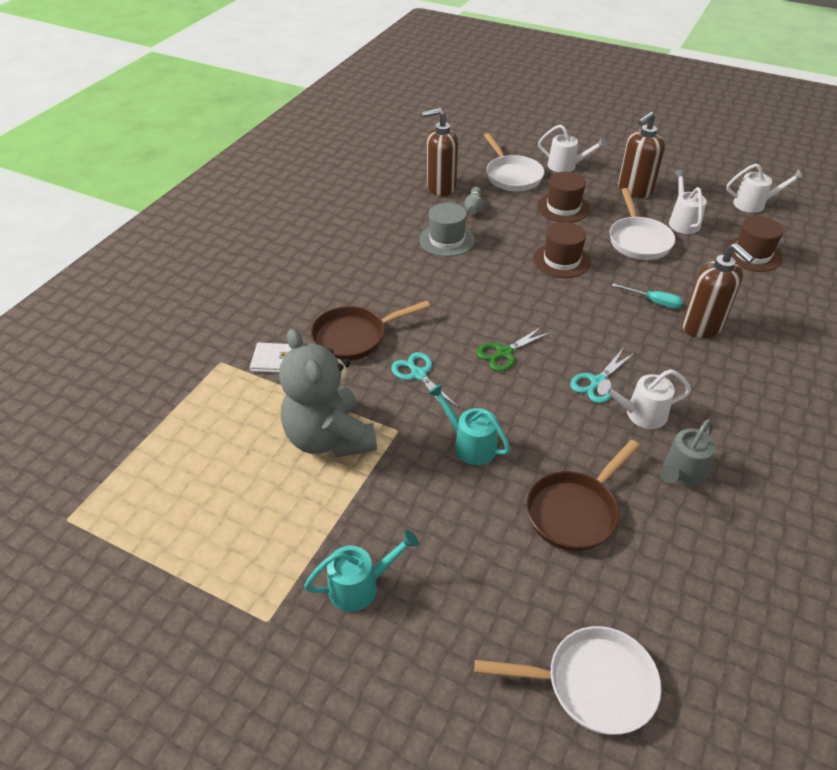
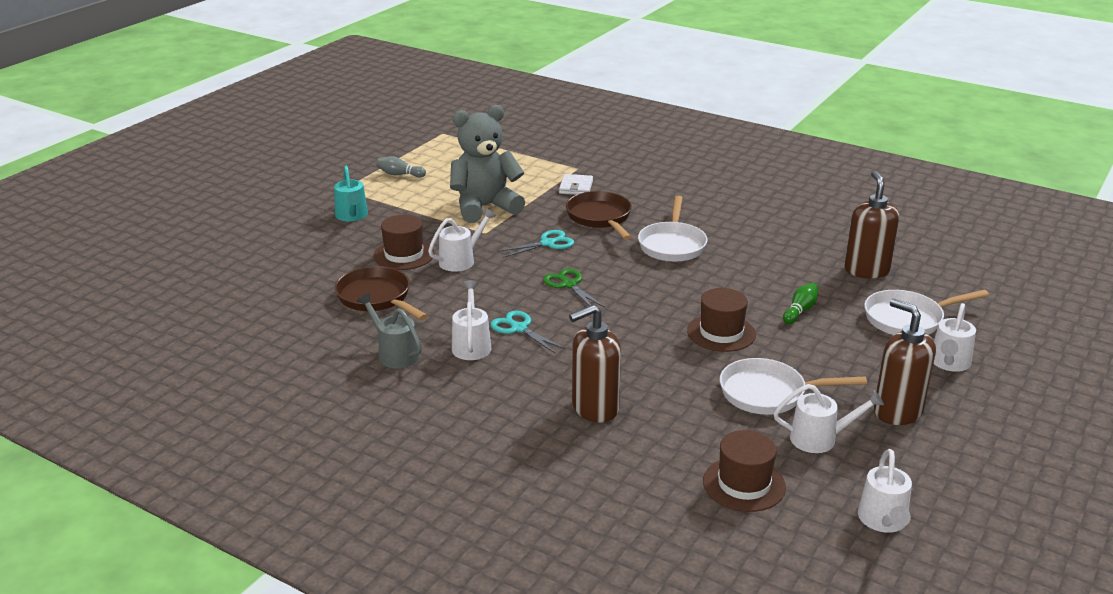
camera: 95 degrees right, 15 degrees down
grey hat [419,203,475,257] -> none
turquoise watering can [428,384,510,465] -> white watering can [428,208,496,272]
grey bowling pin [464,187,483,215] -> grey bowling pin moved to [377,156,426,178]
white pan [474,626,661,735] -> white pan moved to [638,196,708,262]
brown hat [537,172,590,222] -> brown hat moved to [373,215,435,270]
turquoise screwdriver [612,283,683,309] -> none
none -> green bowling pin [783,283,818,324]

